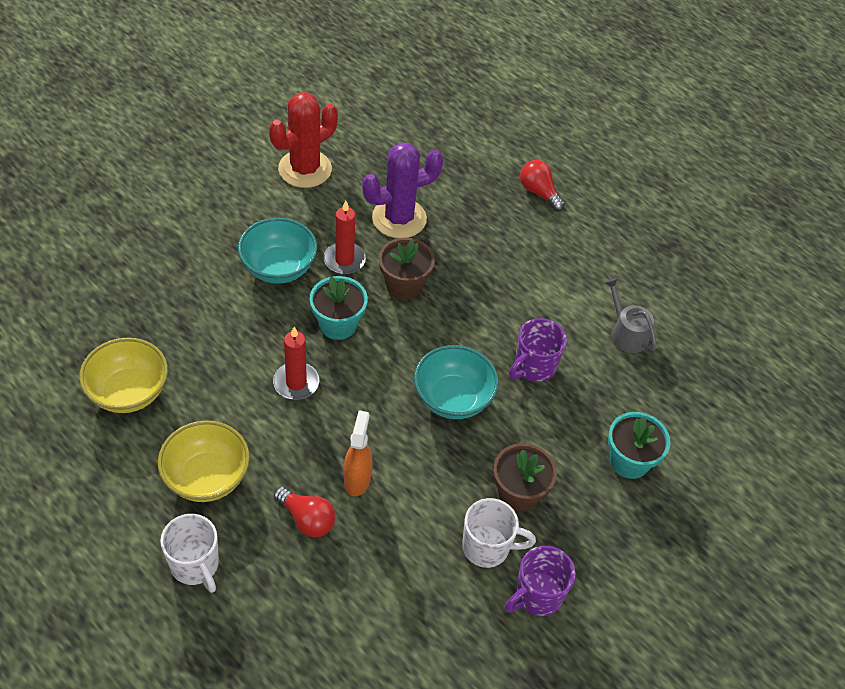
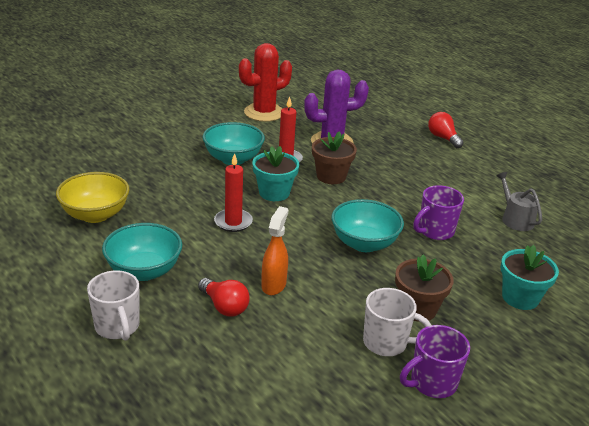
camera: 10 degrees right, 20 degrees down
yellow bowl [158,420,250,502] -> turquoise bowl [102,223,182,281]

